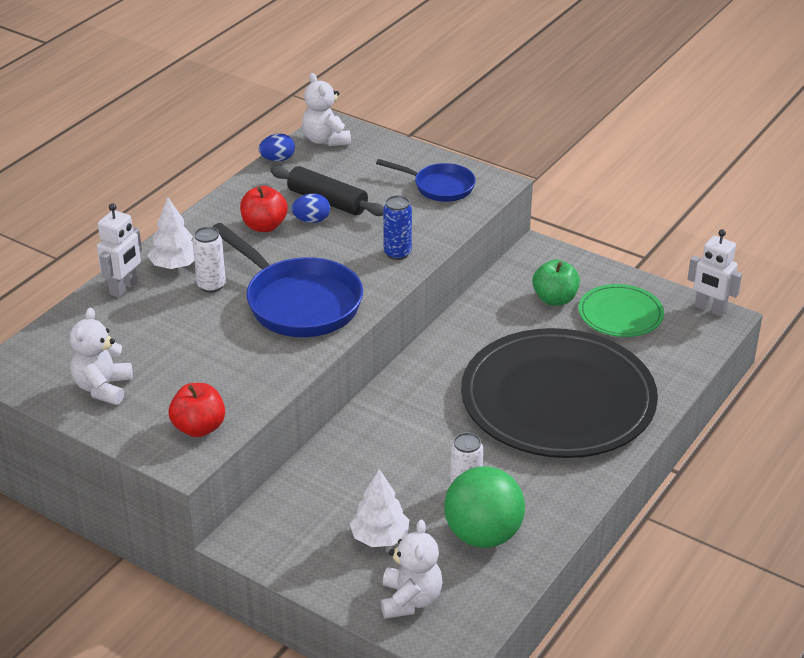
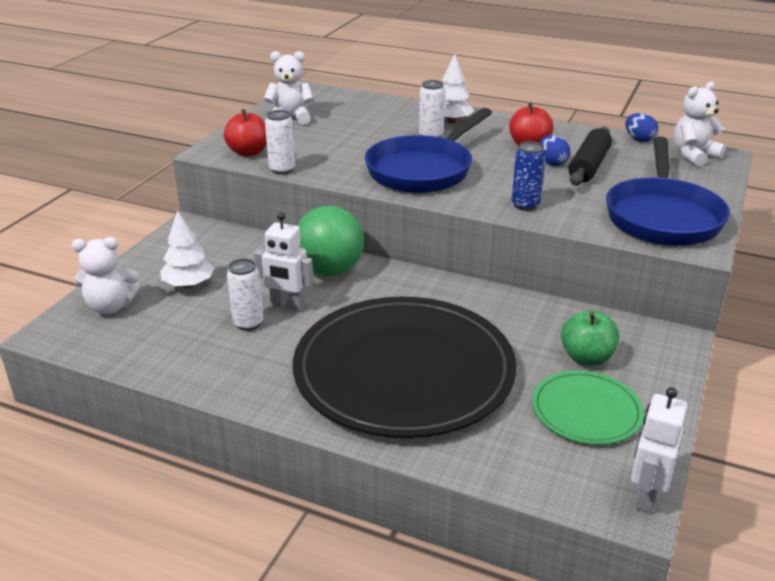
camera: 80 degrees right, 5 degrees down
white robot [97,203,142,298] -> white robot moved to [254,212,313,311]
blue pan [376,159,476,202] -> blue pan [606,136,730,246], size x1.74
green ball [444,466,525,548] -> green ball moved to [297,206,364,276]
none -> white can [265,110,295,175]

